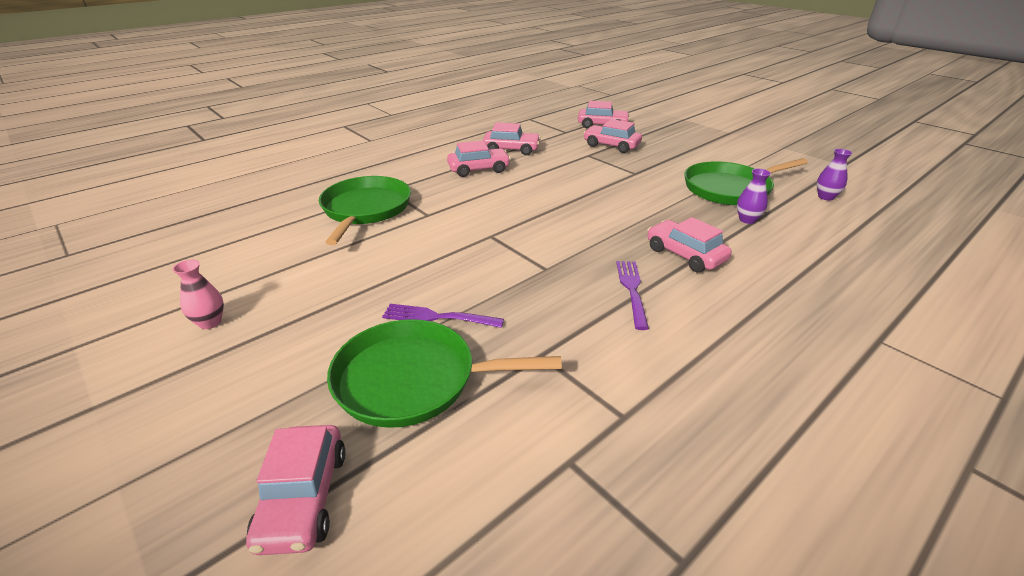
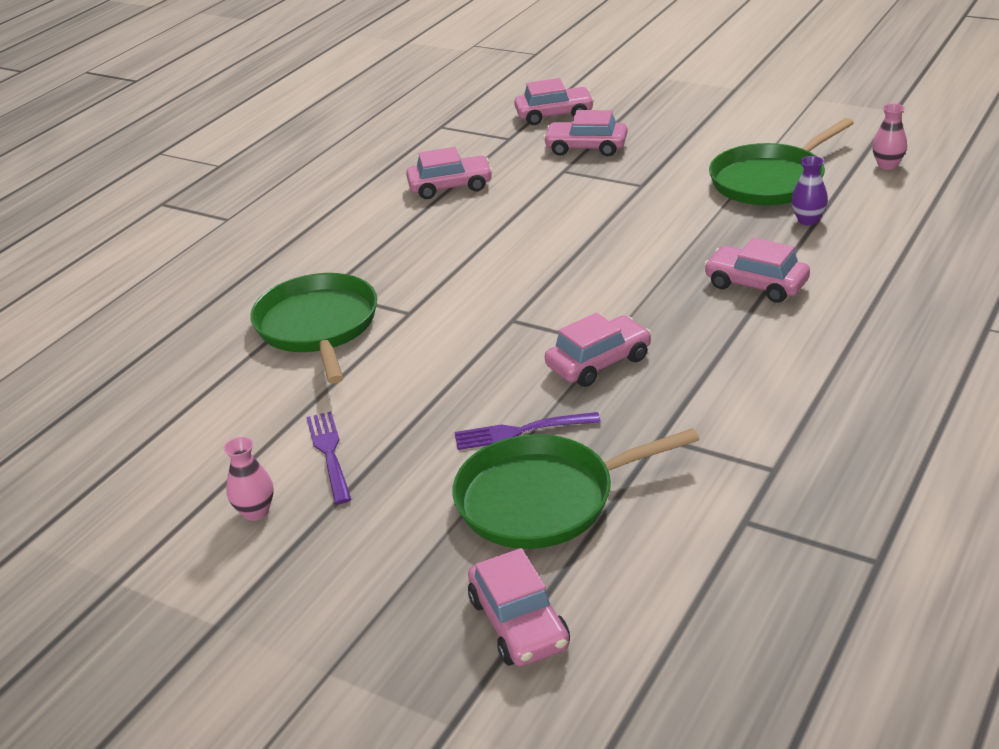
camera: 15 degrees left, 0 degrees up
pink car [447,141,511,177] -> pink car moved to [545,313,652,387]
purple fork [616,261,649,330] -> purple fork moved to [306,411,351,504]
purple vase [817,149,853,201] -> pink vase [872,104,907,170]

